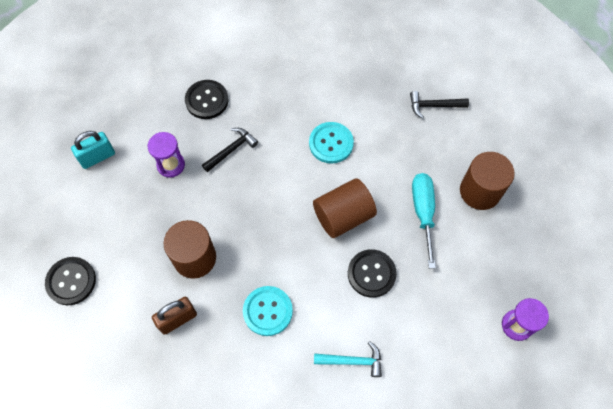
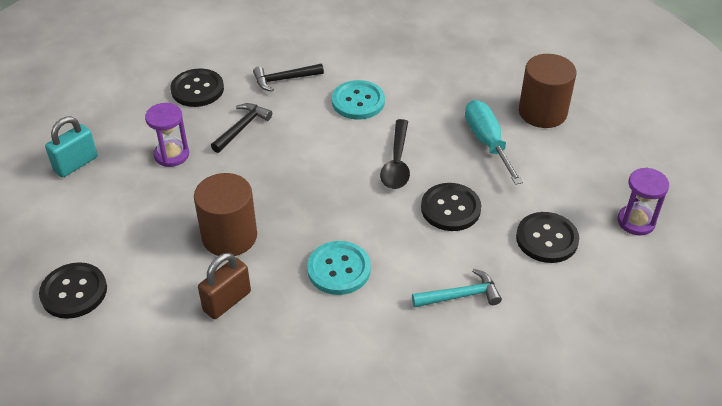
camera: 15 degrees left, 20 degrees down
brown cylinder [313,178,377,238] -> black spoon [380,119,410,189]
black hammer [410,91,469,119] -> black hammer moved to [253,64,324,92]
none -> black button [516,212,579,263]

